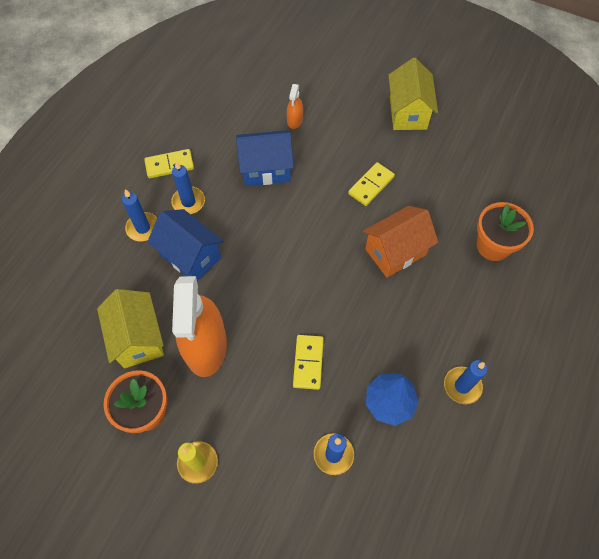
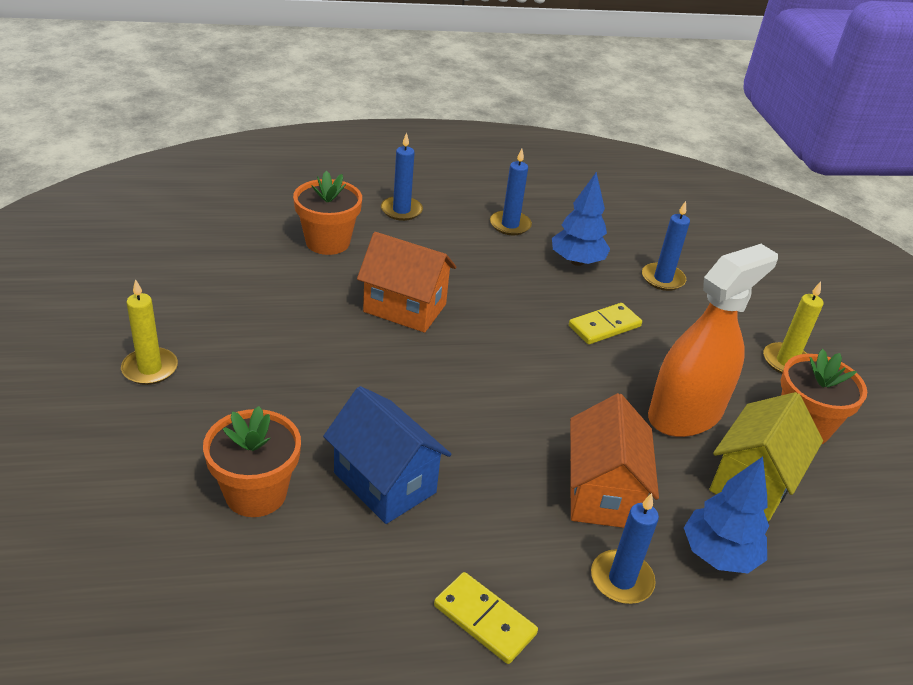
camera: 130 degrees left, 25 degrees down
blue house [147,209,223,281] -> orange house [570,393,659,528]
blue candle [171,161,205,214] -> blue candle moved to [381,132,423,221]
orange spray bottle [287,84,303,129] -> orange flower pot [203,406,301,517]
yellow domino [348,162,395,206] -> none
yellow house [389,58,438,130] -> yellow candle [121,279,178,385]
none -> blue tree [684,457,769,573]

